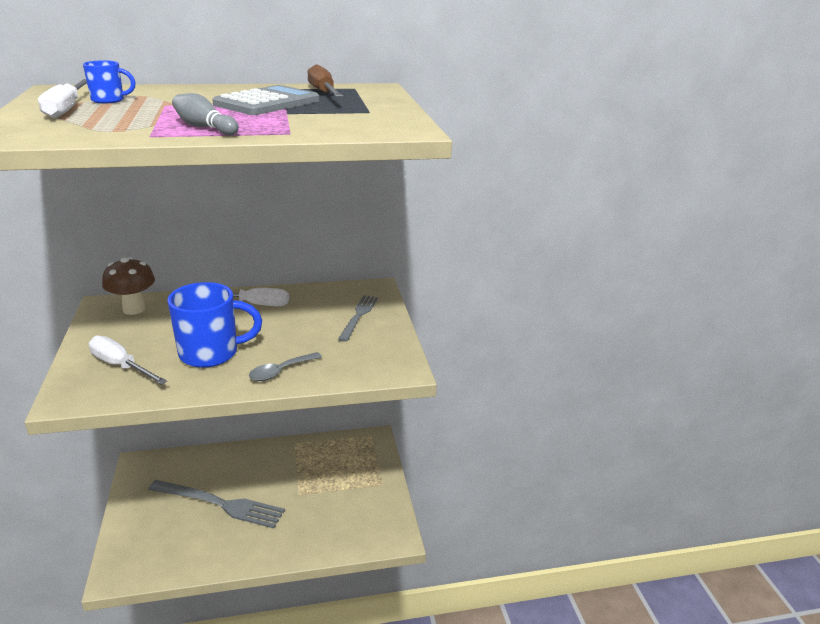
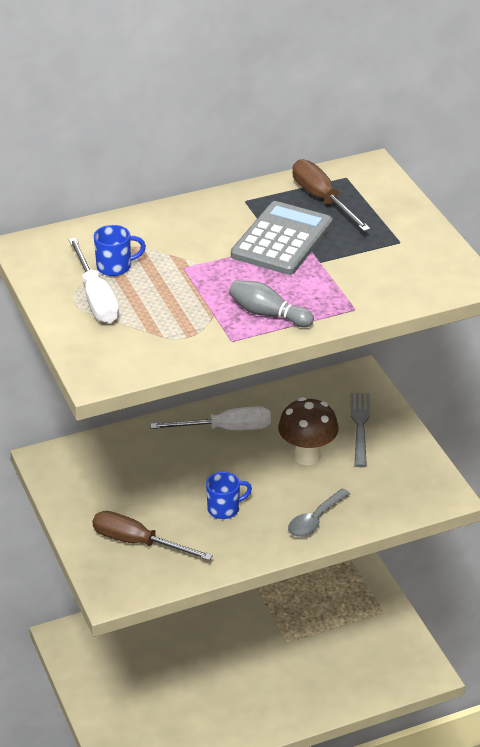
camera: 10 degrees left, 10 degrees up
white screwdriver [89,335,167,385] -> brown screwdriver [92,511,213,561]
brown mushroom [102,257,155,315] -> brown mushroom moved to [278,397,339,465]
grey fork [148,480,285,528] -> none
blue mug [168,282,262,368] -> blue mug [206,472,252,519], size x0.48

